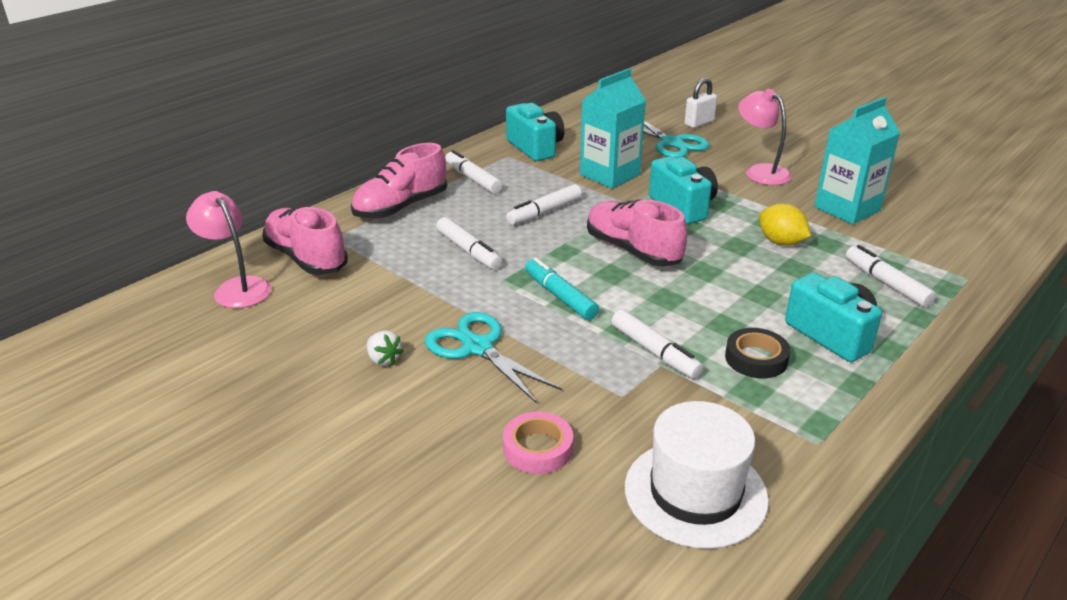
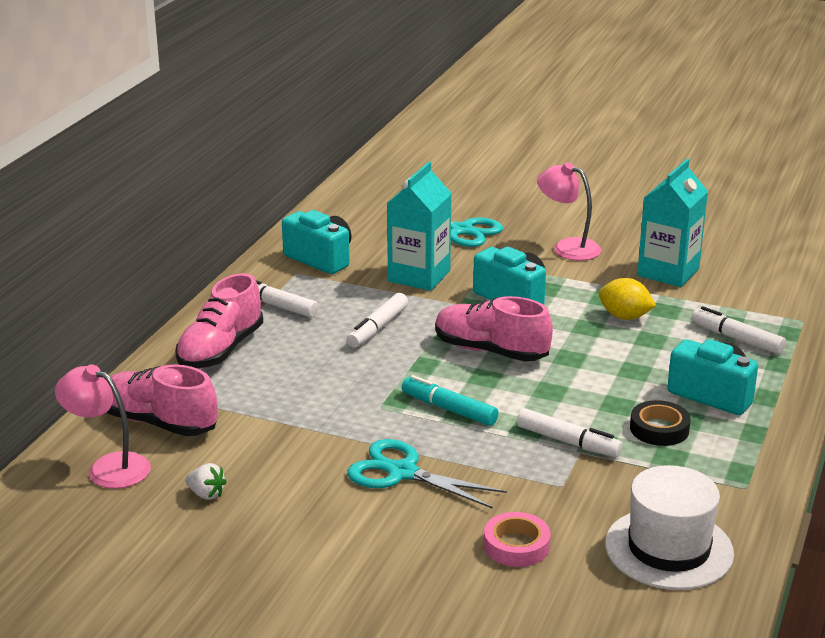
camera: 20 degrees left, 5 degrees down
white strawberry [367,330,404,366] -> white strawberry moved to [185,463,227,500]
white marker [436,217,502,270] -> none
white padlock [684,78,717,128] -> none

